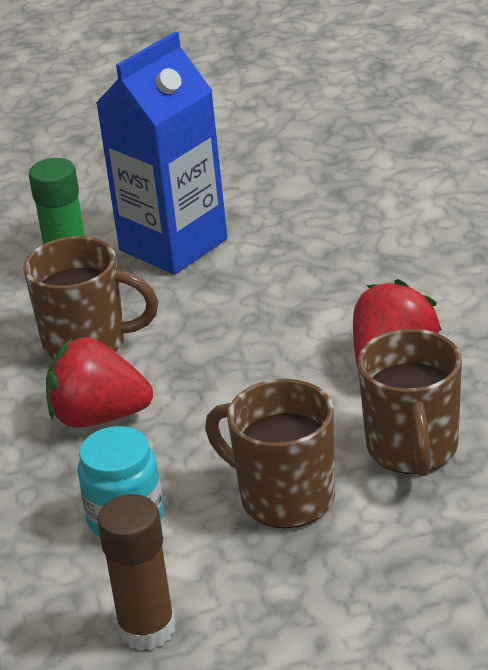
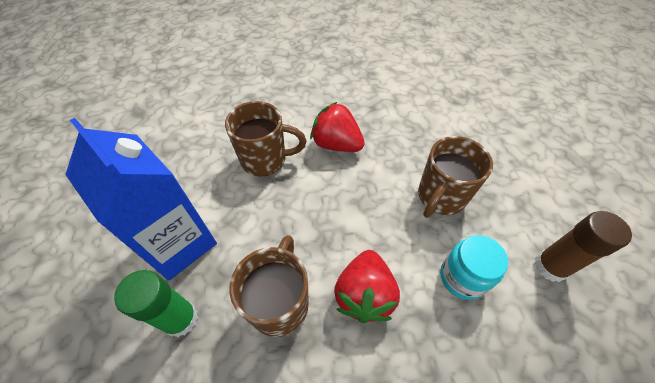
camera: 90 degrees left, 20 degrees up
brown mug [358,329,462,476] -> brown mug moved to [225,101,306,176]

